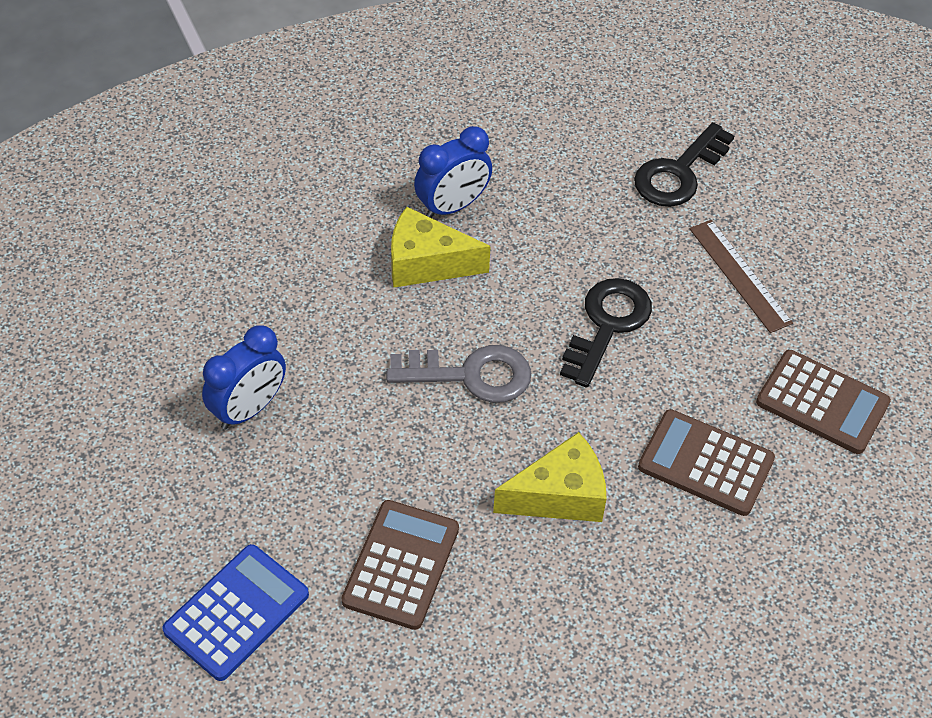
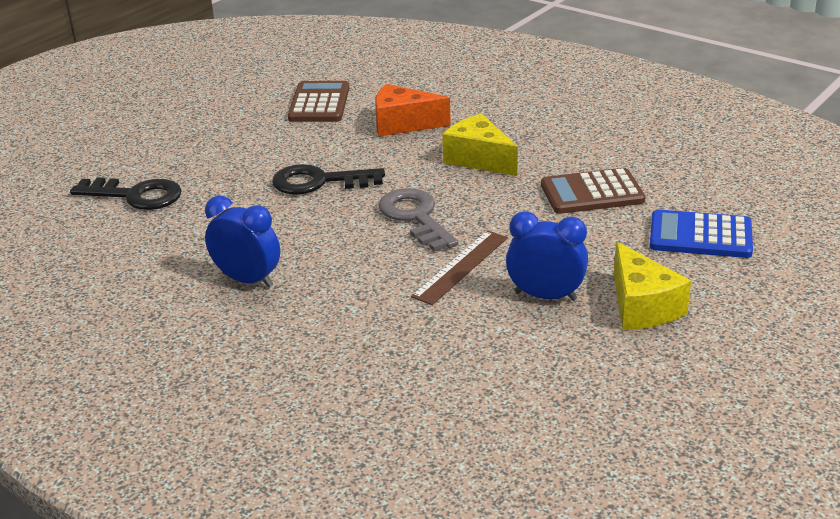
camera: 115 degrees left, 20 degrees down
yellow cheese [391,207,491,288] -> yellow cheese moved to [614,242,691,330]
brown calculator [638,409,775,516] -> orange cheese [375,84,451,137]
brown ruler [690,220,793,333] -> brown ruler moved to [411,230,508,305]

